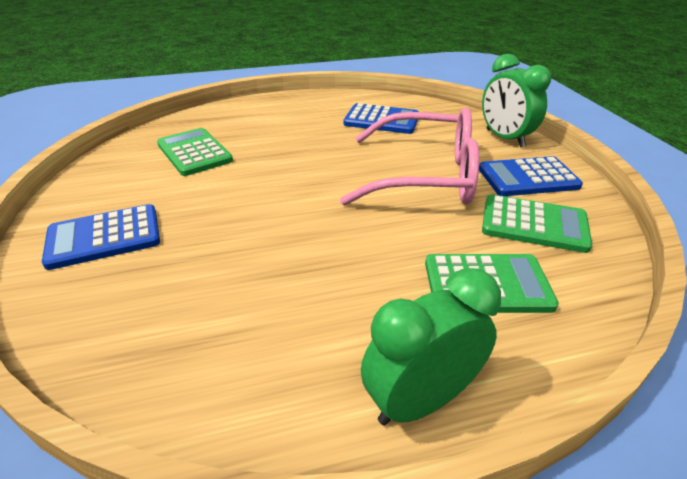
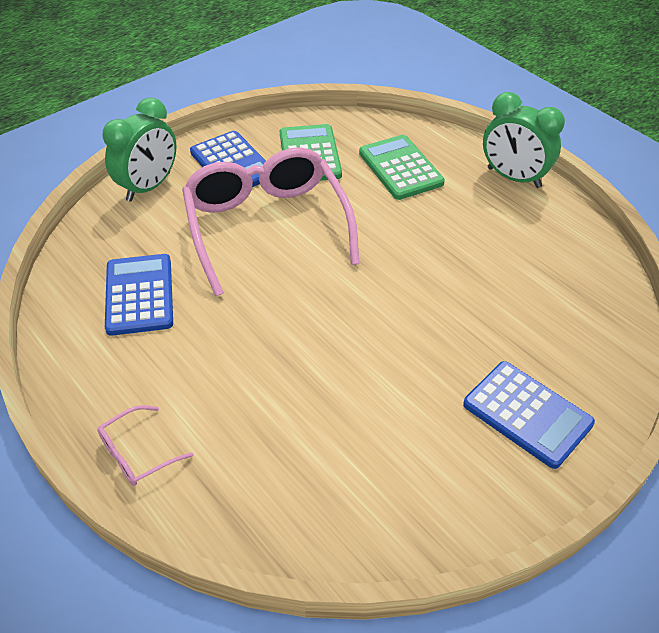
camera: 115 degrees left, 10 degrees up
green calculator [157,128,233,176] -> none
none -> pink glasses [97,405,193,486]

